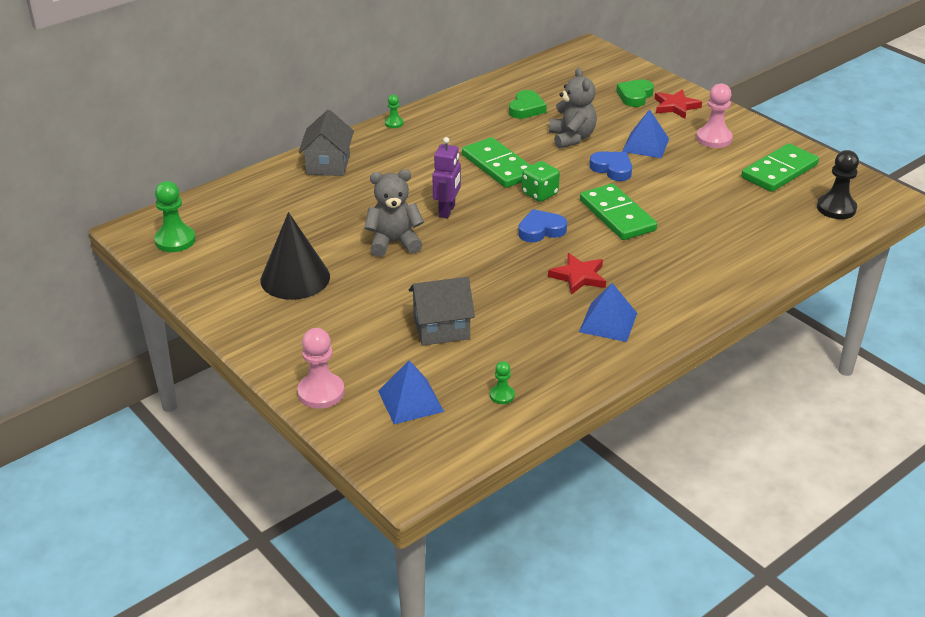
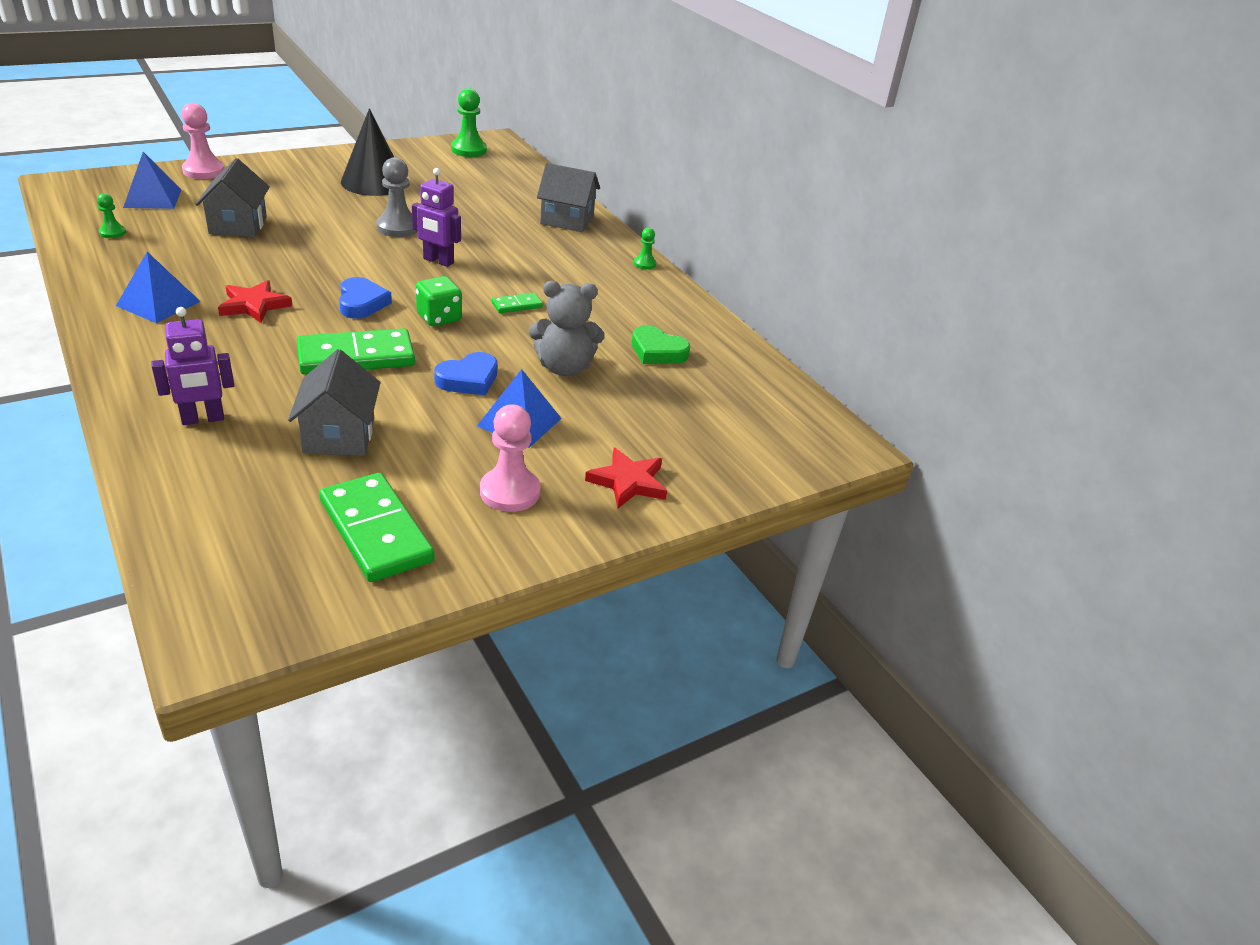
camera: 95 degrees right, 0 degrees up
grey teddy bear [364,169,424,257] -> grey pawn [376,157,418,237]
green domino [462,137,531,188] -> green domino [492,293,543,313], size x0.47
green heart [616,79,654,107] -> none
black pawn [817,150,859,219] -> none
none -> purple robot [152,307,234,425]
none -> grey house [288,349,380,456]

